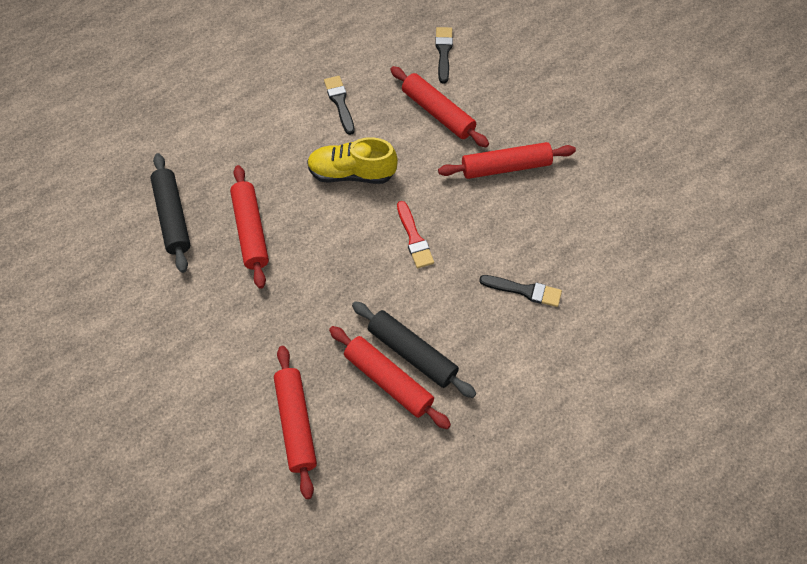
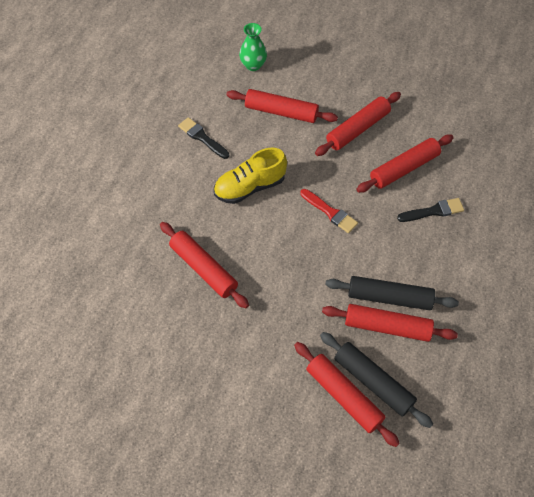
camera: 30 degrees left, 0 degrees up
black rolling pin [150,153,190,273] -> black rolling pin moved to [320,332,433,428]
black brush [435,27,453,83] -> green vase [239,23,267,71]
none -> red rolling pin [356,134,454,193]

